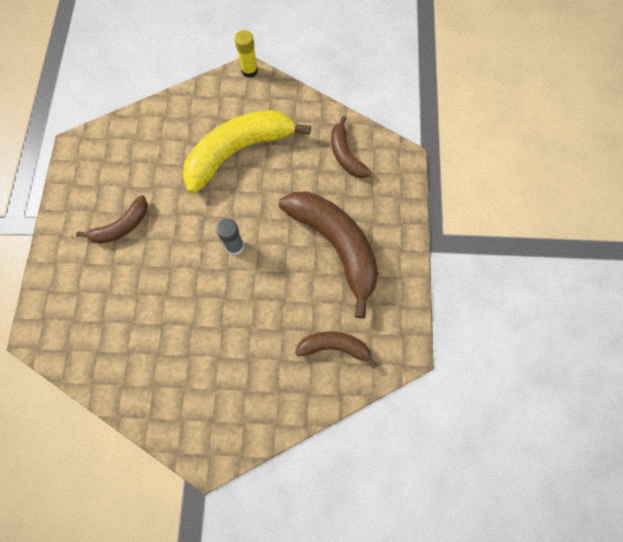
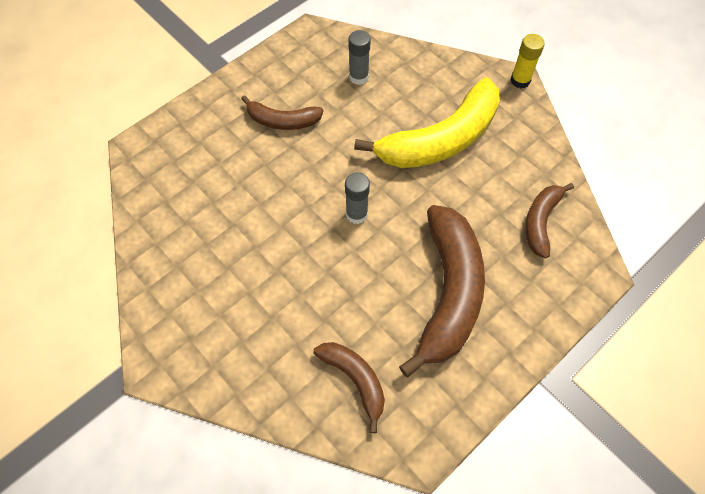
camera: 45 degrees right, 10 degrees down
yellow banana [183,110,311,194] -> yellow banana turned 135 degrees clockwise [354,78,500,168]
none -> grey glue stick [349,30,371,85]

